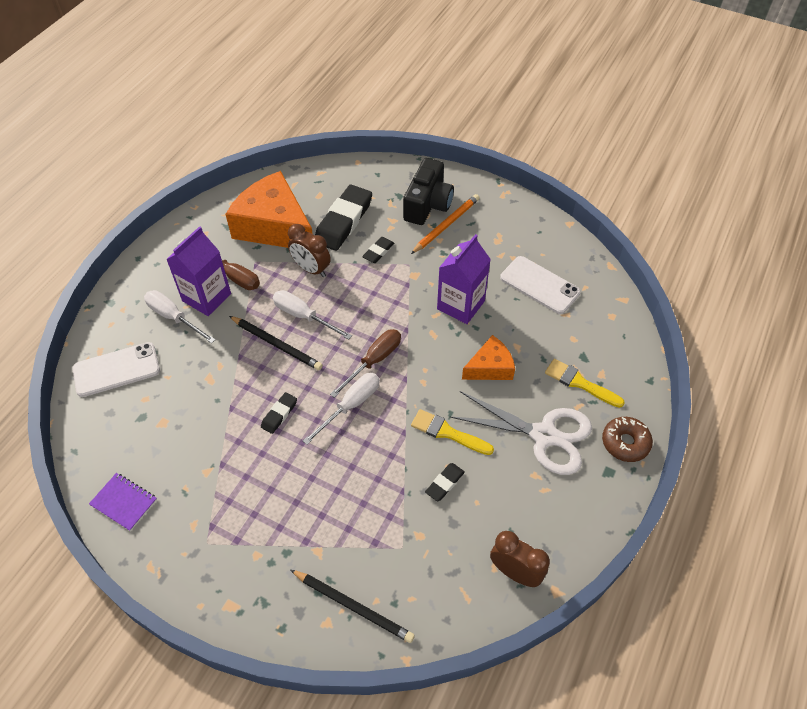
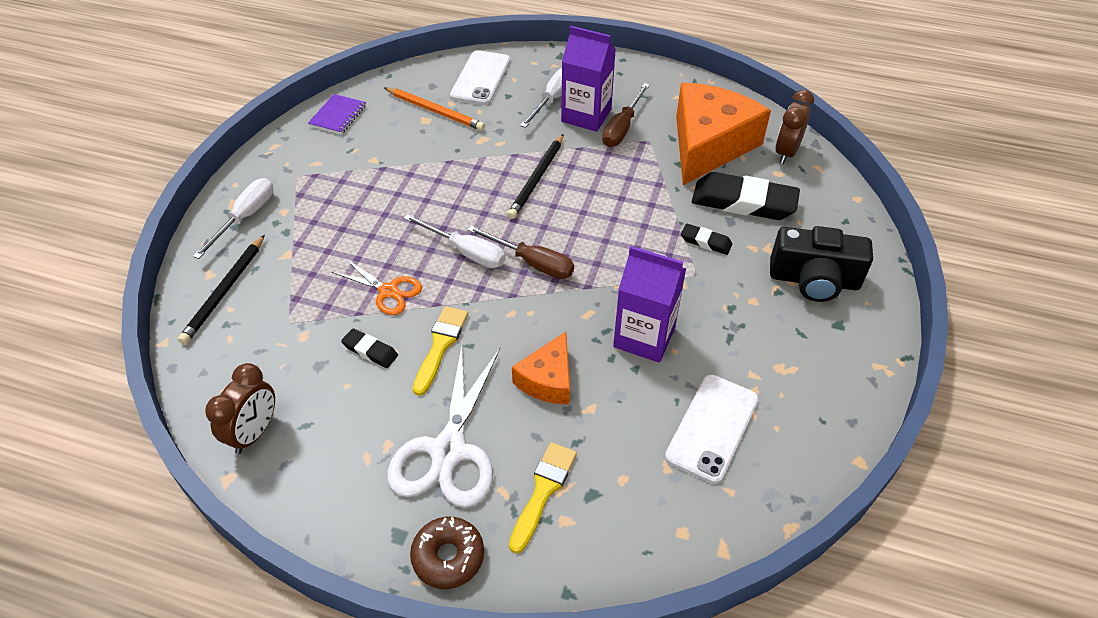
camera: 80 degrees right, 5 degrees down
white phone [72,342,160,397] -> white phone turned 45 degrees clockwise [450,50,511,105]
black eraser [261,392,297,434] -> none
white screwdriver [273,290,352,340] -> white screwdriver moved to [193,178,273,259]
brown clock [288,224,331,277] -> brown clock moved to [775,90,814,164]
orange pencil [411,194,479,254] -> orange pencil moved to [384,87,485,131]
orange cheese [462,335,515,380] -> orange cheese turned 60 degrees clockwise [512,332,570,404]
none -> orange scissors [332,258,422,315]

